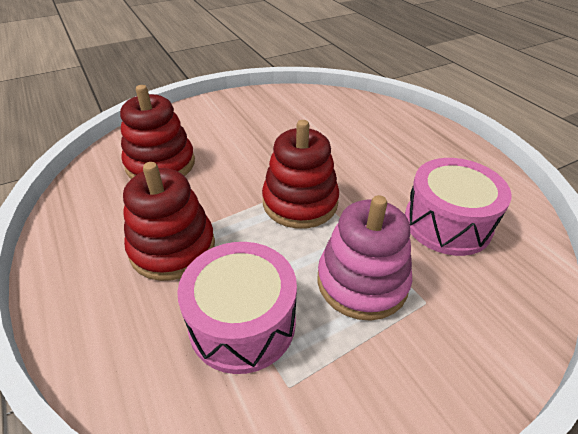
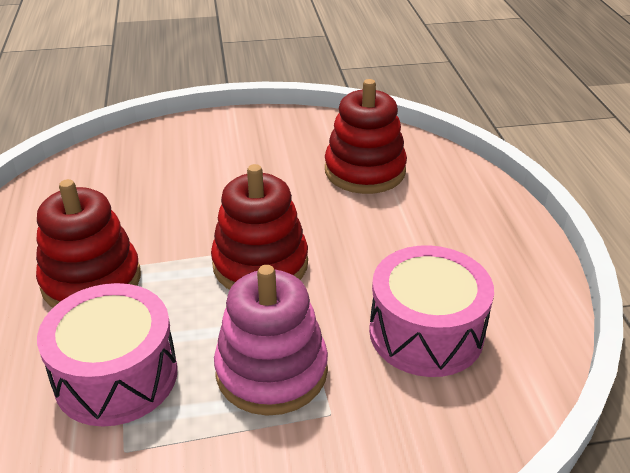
camera: 20 degrees right, 5 degrees down
red stacking toy [120,85,195,179] -> red stacking toy moved to [325,79,407,194]

